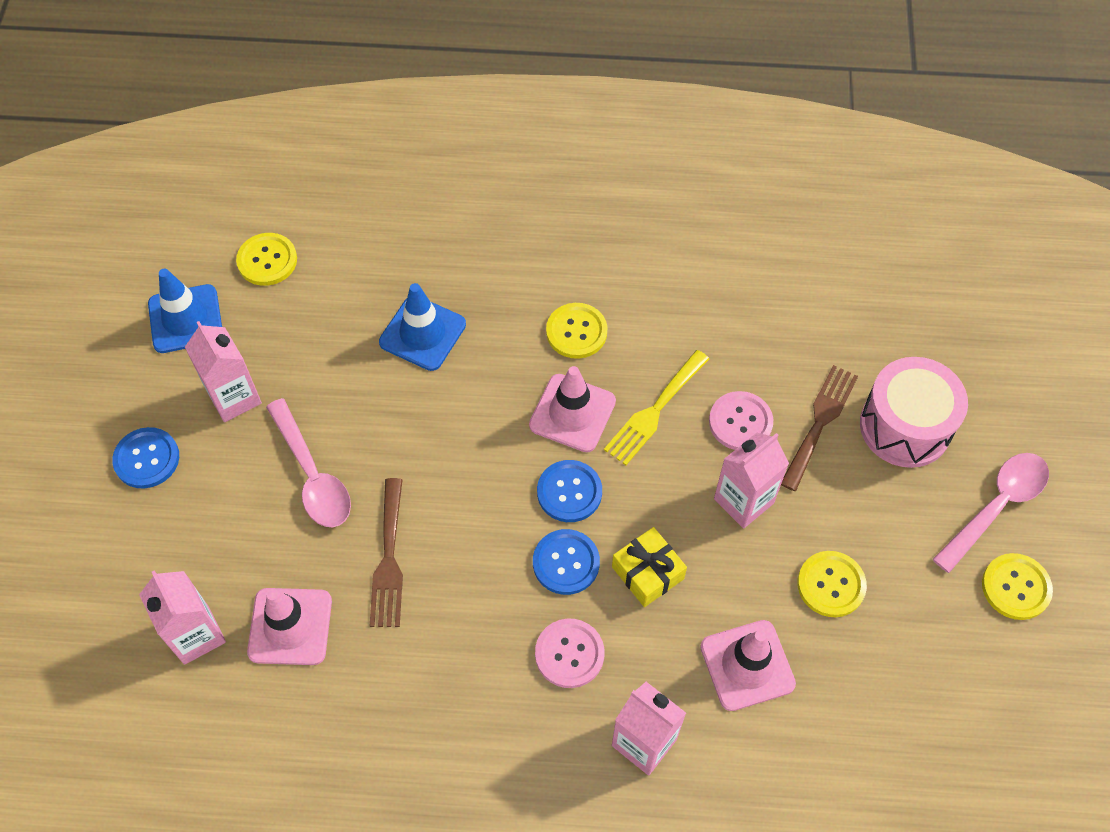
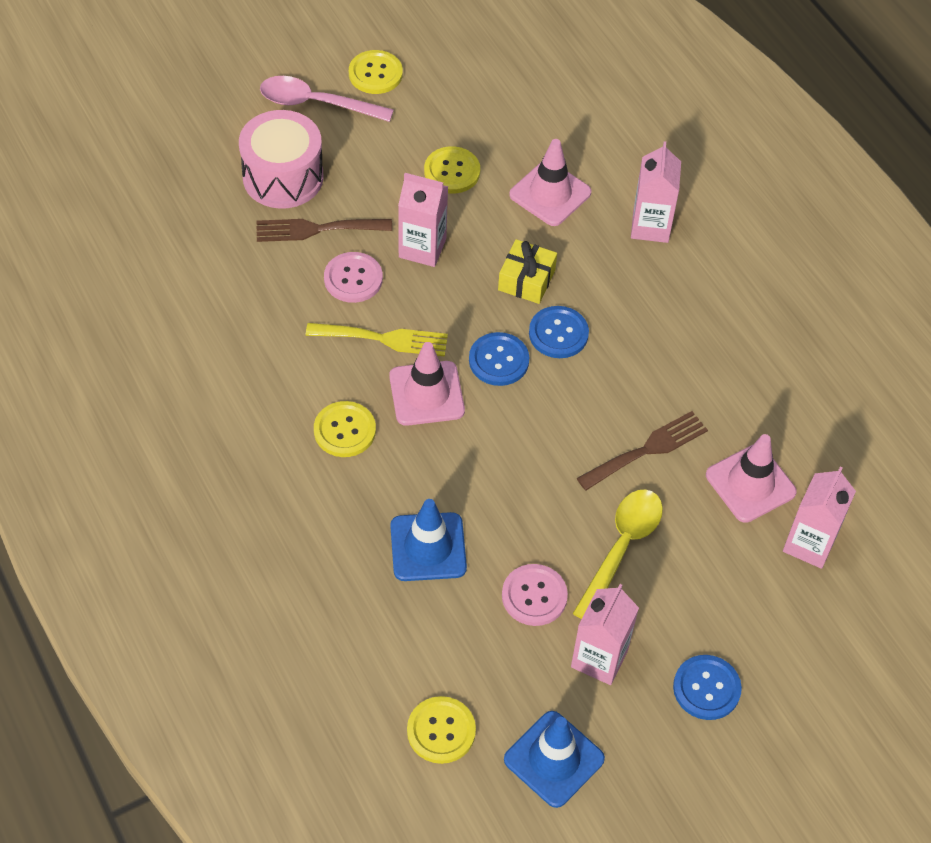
camera: 125 degrees left, 5 degrees down
pink spoon [266,398,351,527] -> yellow spoon [573,489,663,619]
pink button [535,619,605,688] -> pink button moved to [502,564,568,626]

